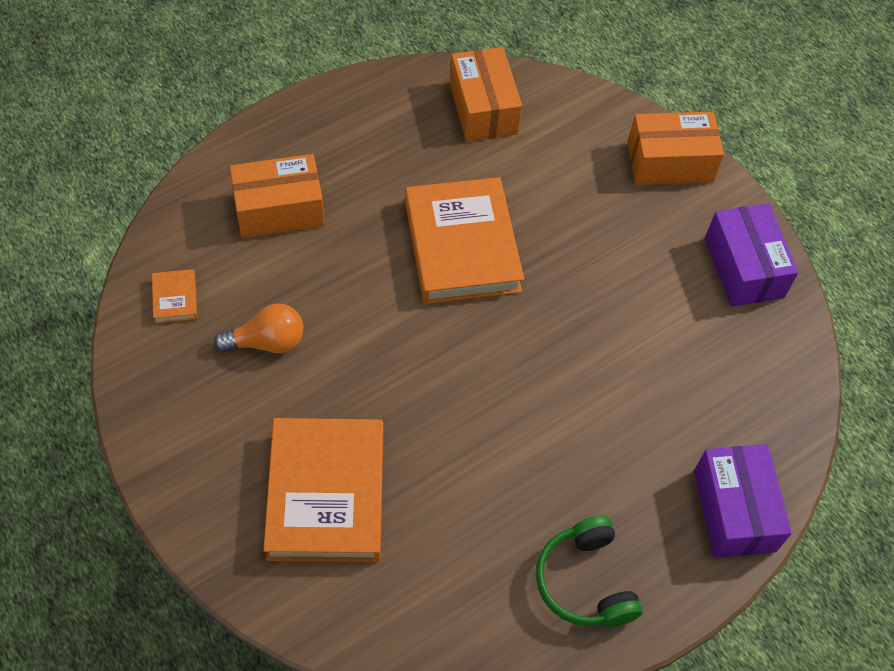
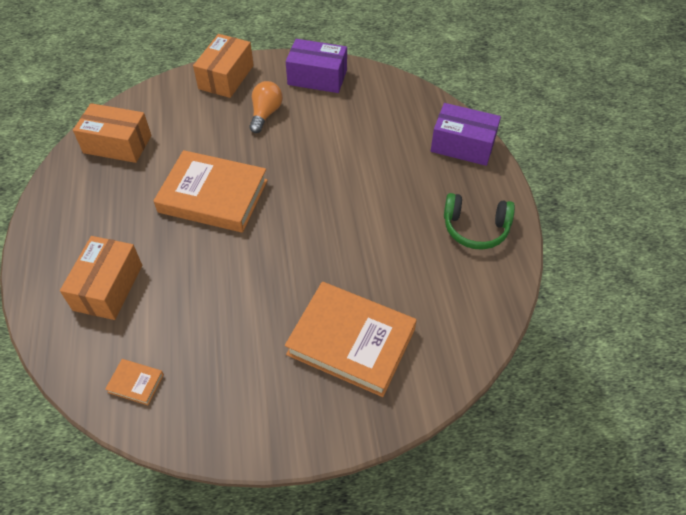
camera: 60 degrees left, 5 degrees down
orange light bulb [214,304,304,353] -> orange light bulb moved to [249,81,283,133]

